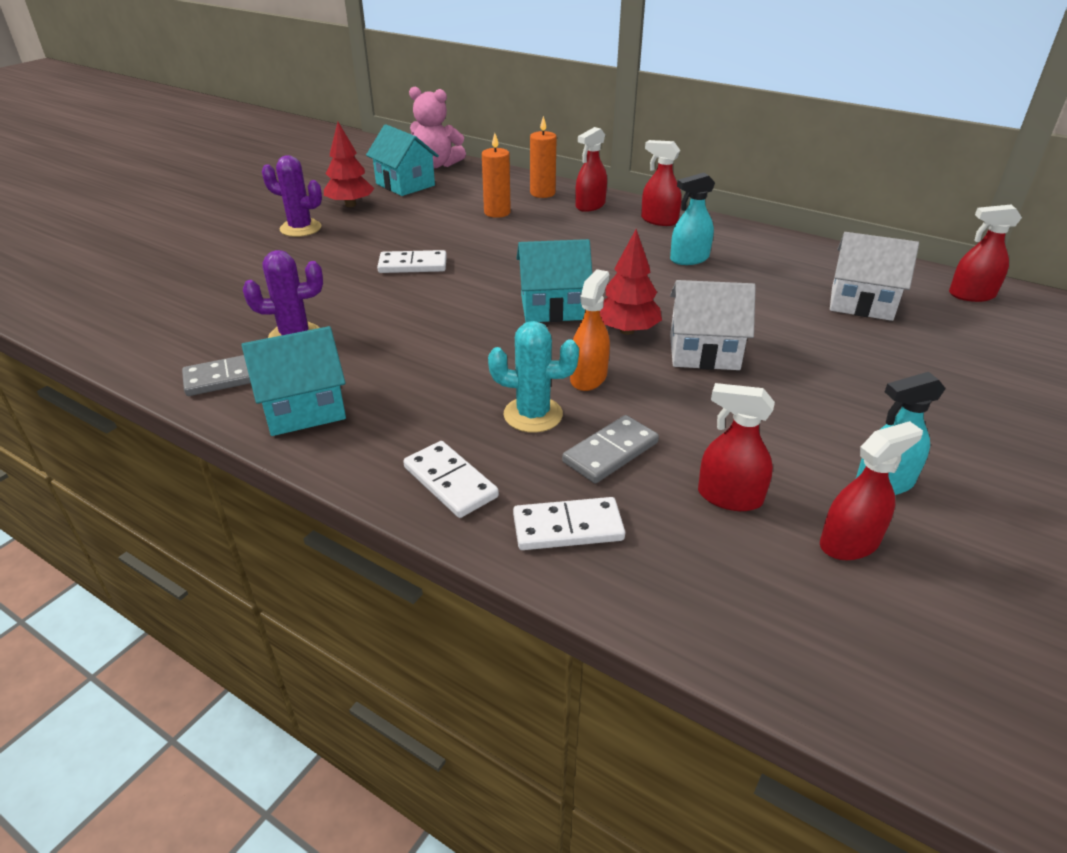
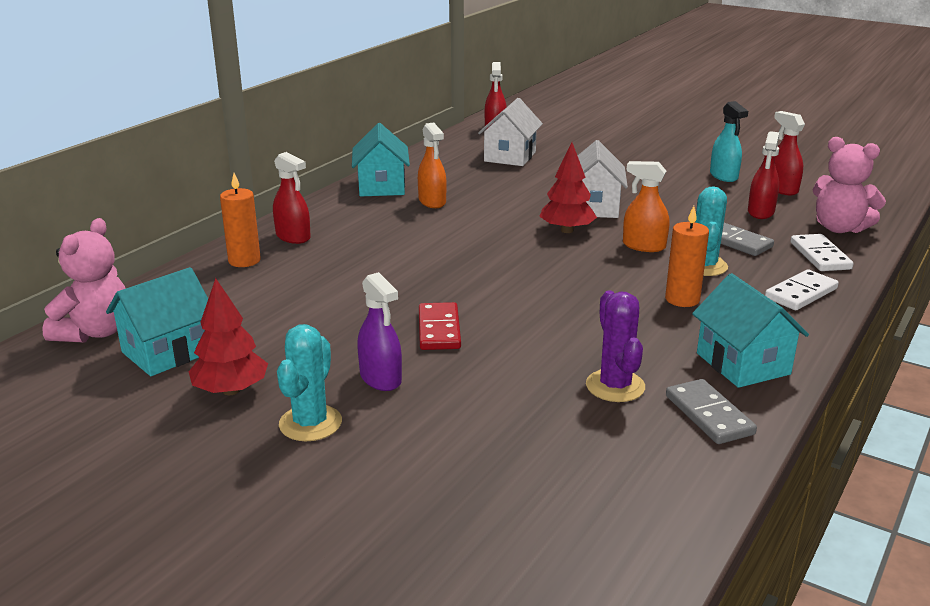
camera: 90 degrees left, 10 degrees down
purple cactus [262,155,322,237] -> turquoise cactus [277,324,342,441]
white domino [377,250,447,273] -> red domino [419,302,461,350]
orange candle [482,133,511,218] -> orange candle moved to [665,206,709,307]
turquoise house [516,239,592,322] -> turquoise house moved to [352,123,410,196]
red spray bottle [641,140,682,226] -> none
turquoise spray bottle [670,173,715,265] -> orange spray bottle [418,123,447,208]
none -> purple spray bottle [357,272,402,391]
none -> pink teddy bear [813,137,886,233]

